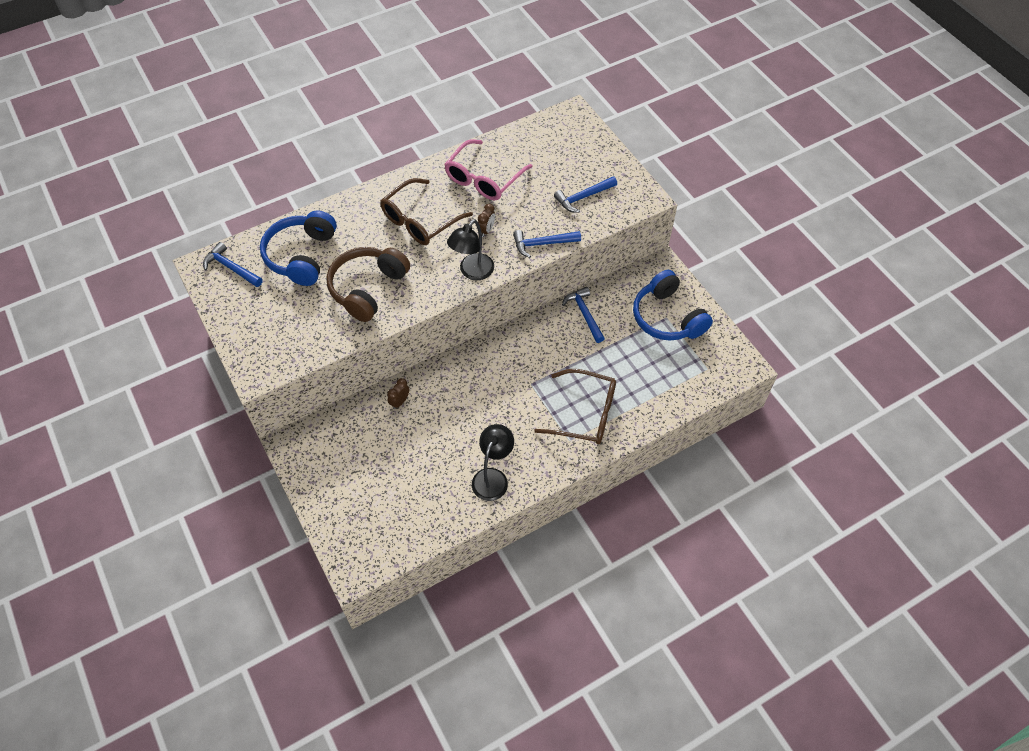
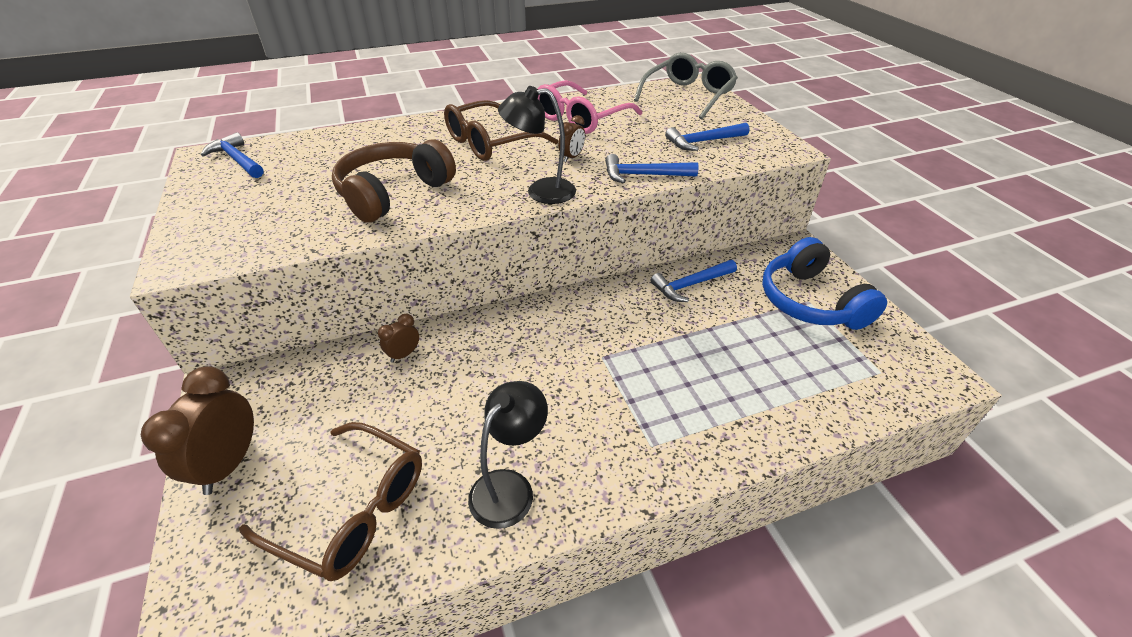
camera: 10 degrees right, 15 degrees down
blue headphones [260,210,337,286] -> none
black lamp [447,219,494,280] -> black lamp turned 45 degrees clockwise [498,86,576,204]
brown glasses [534,369,616,444] -> brown glasses moved to [239,422,422,581]
blue hammer [562,287,605,343] -> blue hammer turned 105 degrees counterclockwise [650,260,737,302]
none -> brown clock [141,366,254,495]
none -> grey glasses [634,53,738,119]

